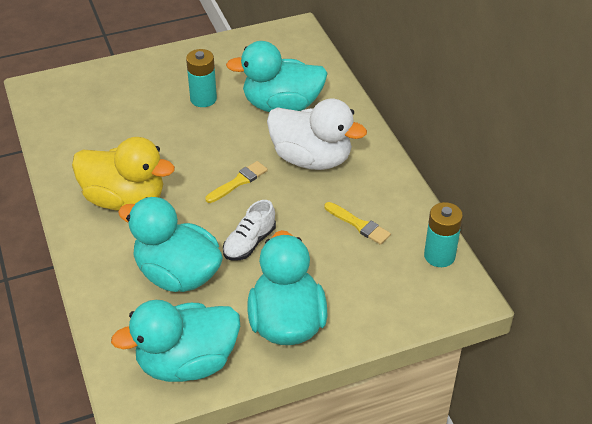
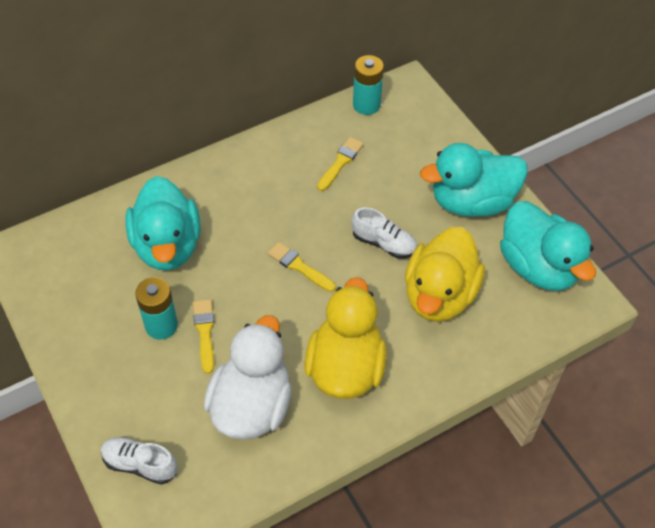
camera: 100 degrees left, 10 degrees up
turquoise duck [118,197,223,292] -> yellow duck [405,227,485,322]
white duck [267,99,367,170] -> white duck moved to [204,315,292,440]
none -> white shoe [101,437,178,485]
none -> yellow brush [193,299,214,374]

